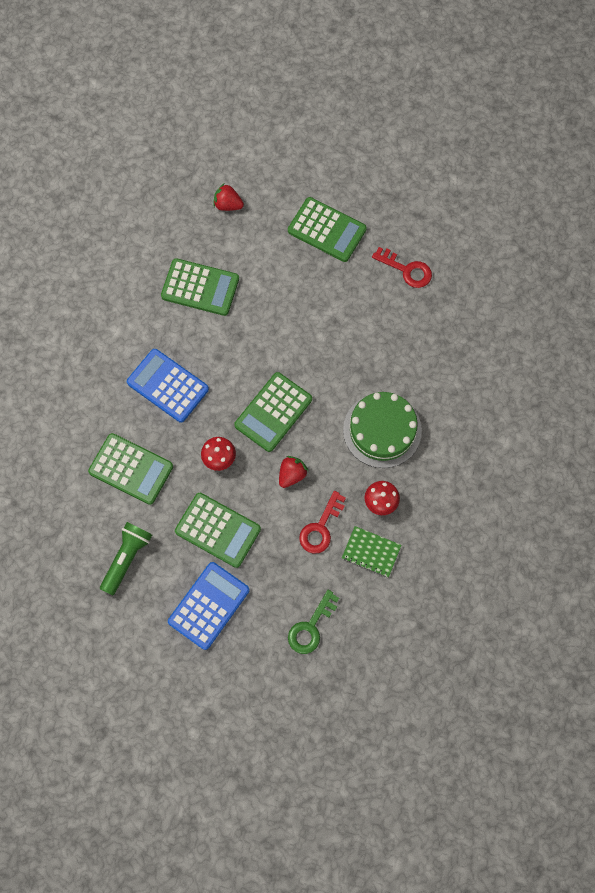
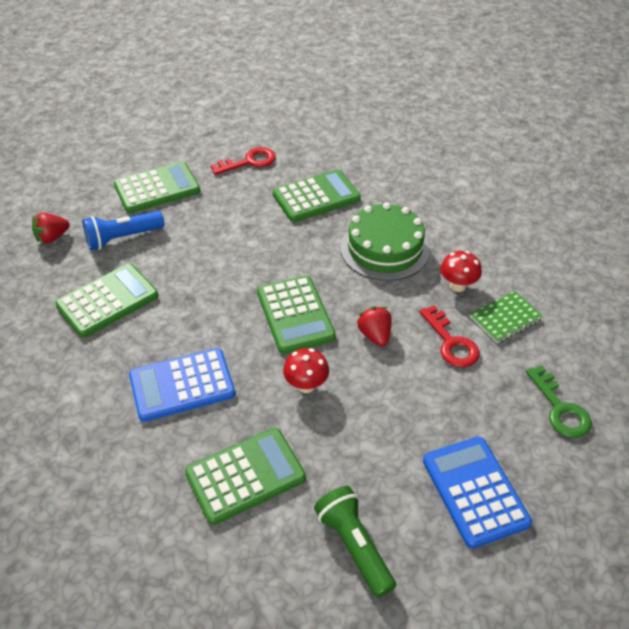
camera: 55 degrees left, 25 degrees down
green calculator [175,493,261,568] -> green calculator moved to [273,169,361,222]
none -> blue flashlight [82,211,165,250]

